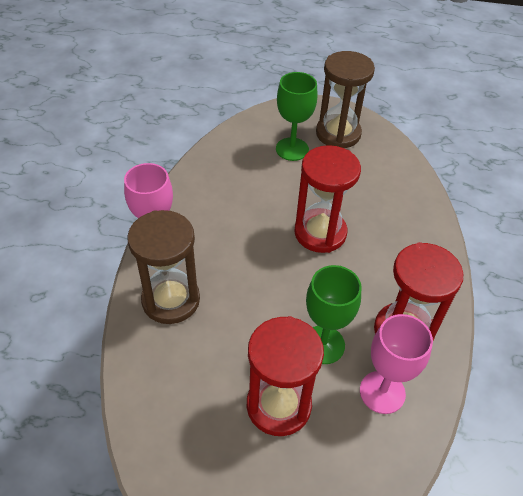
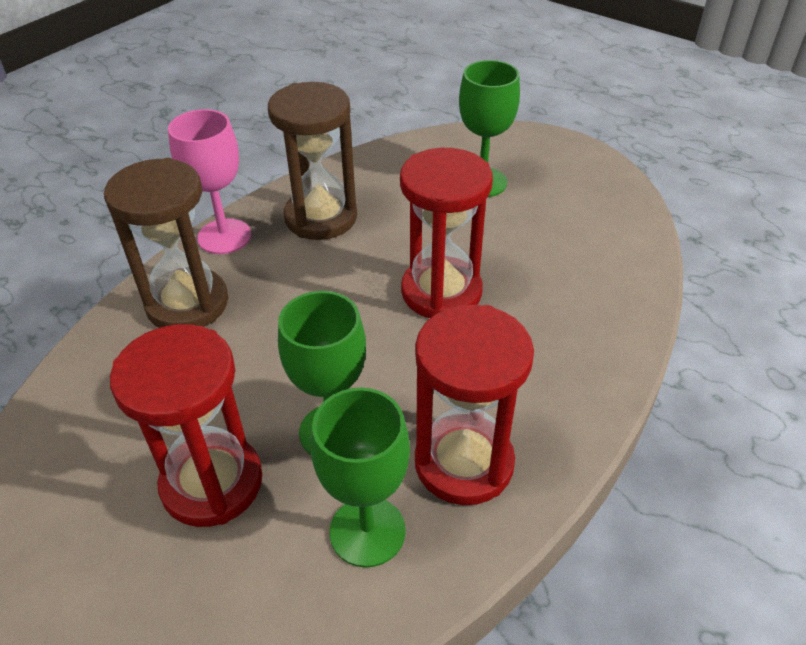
camera: 30 degrees right, 5 degrees down
brown hourglass [316,51,375,148] -> brown hourglass moved to [268,82,357,240]
pink goblet [360,314,433,414] -> green goblet [311,387,410,568]

